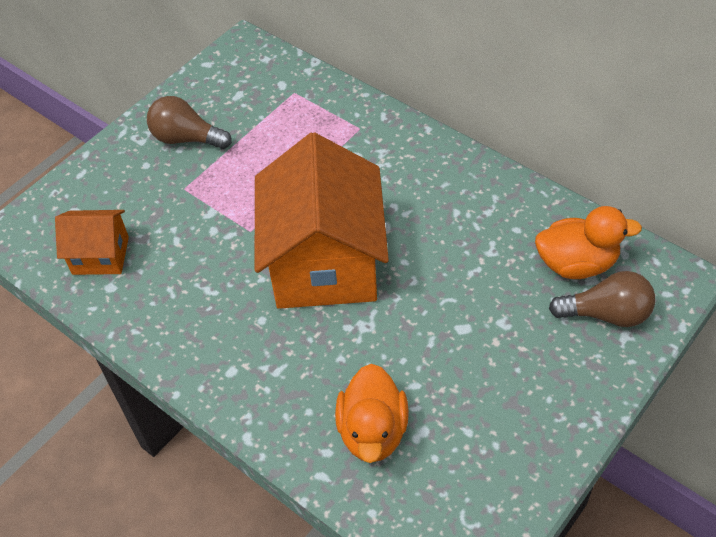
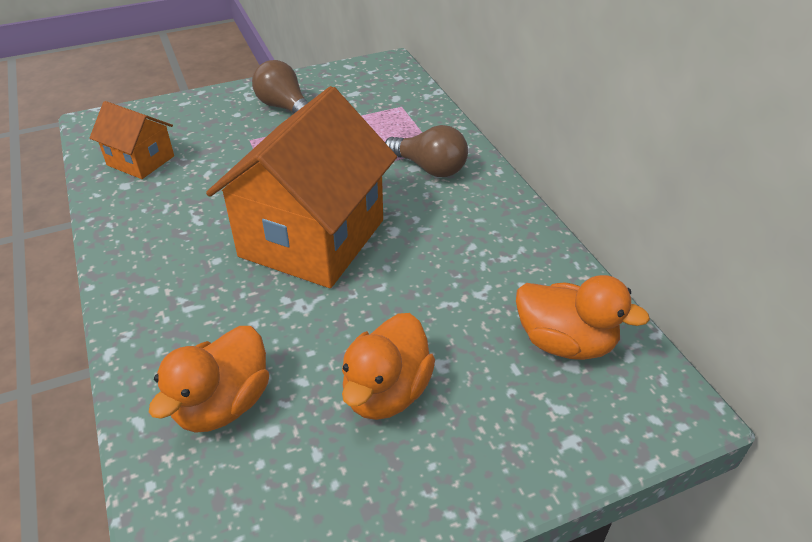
camera: 25 degrees right, 10 degrees down
brown light bulb [549,271,655,327] -> brown light bulb moved to [385,125,468,177]
none -> orange duck [342,313,435,420]

